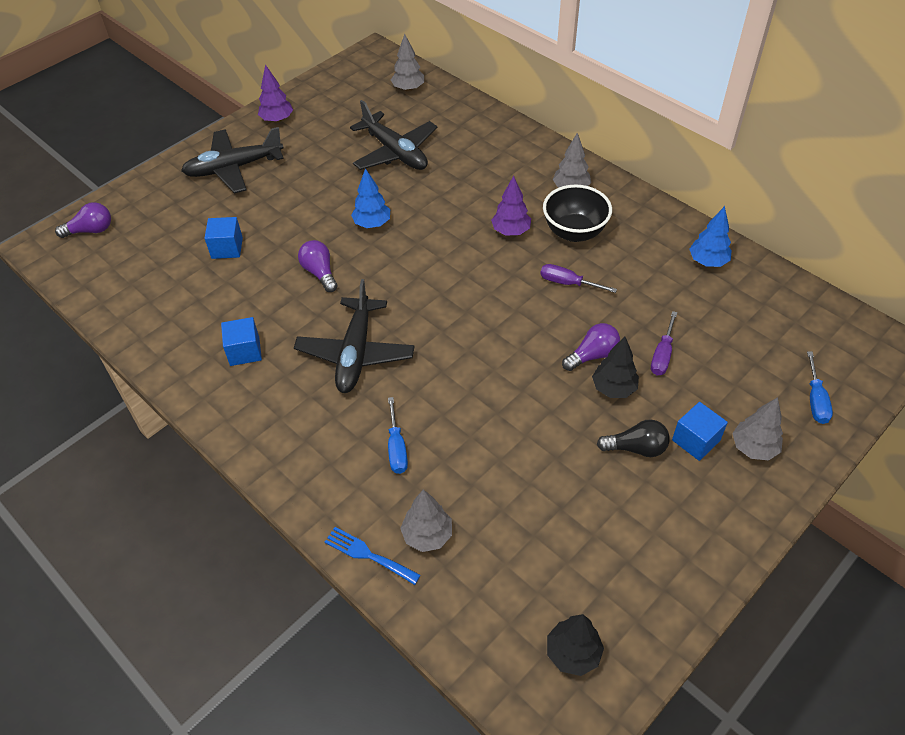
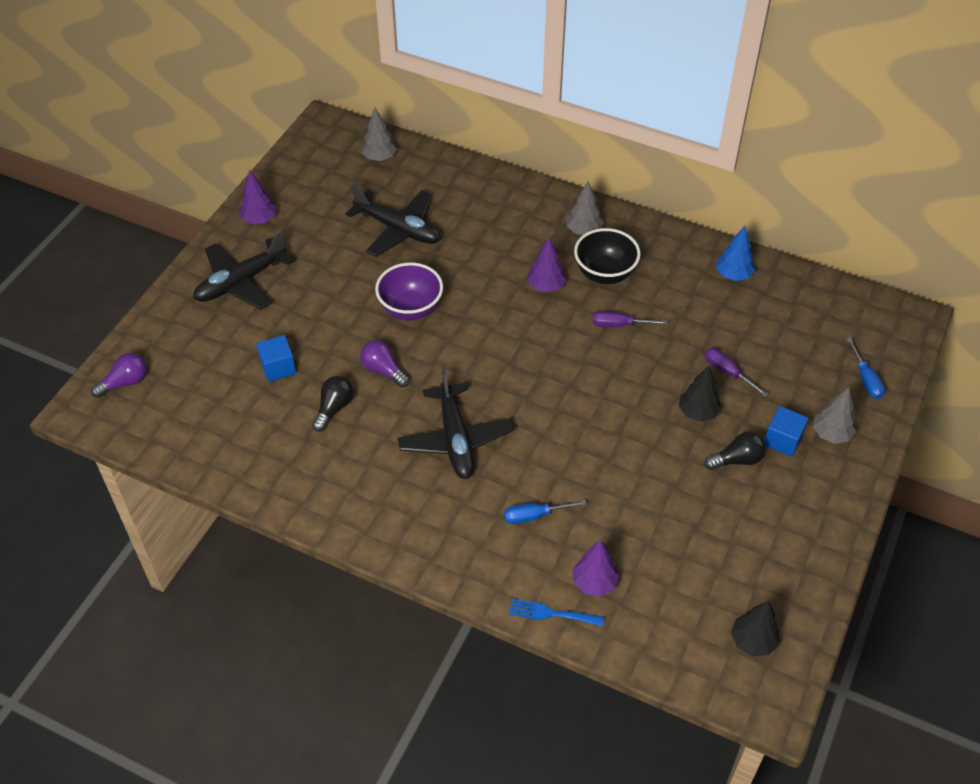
camera: 20 degrees left, 0 degrees up
blue cube [221,317,262,366] -> none
blue tree [351,168,390,228] -> purple bowl [375,263,443,320]
blue screwdriver [388,397,408,474] -> blue screwdriver turned 105 degrees clockwise [504,500,586,524]
grey tree [400,489,452,552] -> purple tree [573,540,620,596]
purple light bulb [562,323,620,371] -> none
purple screwdriver [651,311,677,375] -> purple screwdriver turned 135 degrees clockwise [705,348,768,397]
none -> black light bulb [312,376,354,432]

